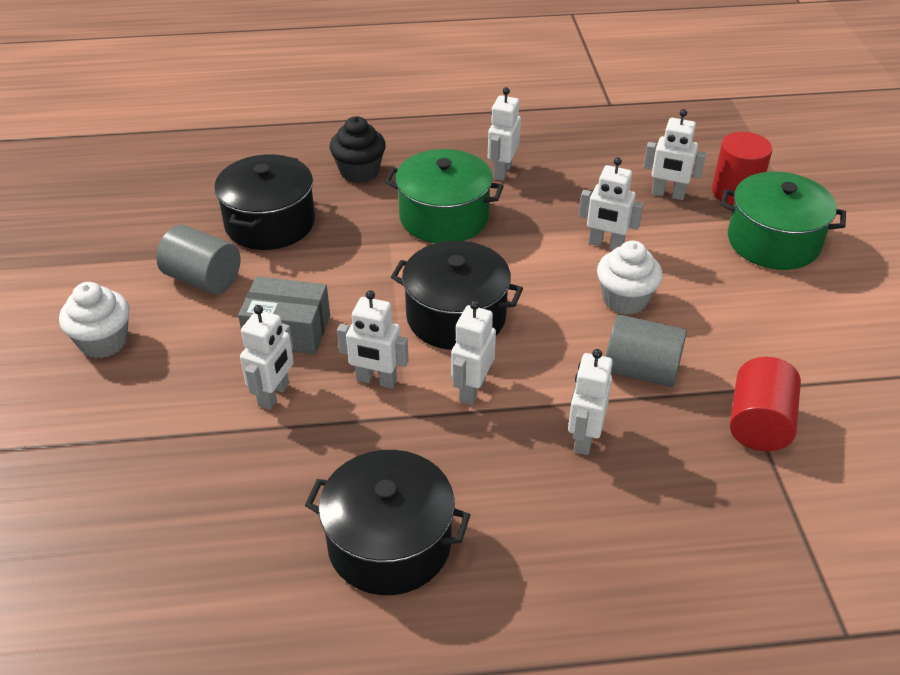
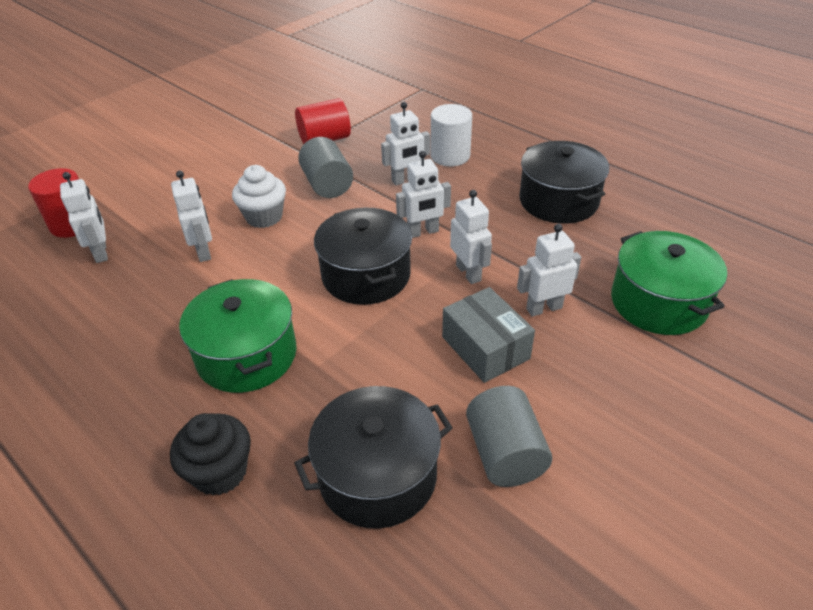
camera: 130 degrees left, 0 degrees up
white cupcake [59,282,129,358] -> none
white robot [488,87,521,181] -> none
green pot [721,172,846,270] -> green pot moved to [611,231,727,335]
none -> white cylinder [431,104,472,166]

